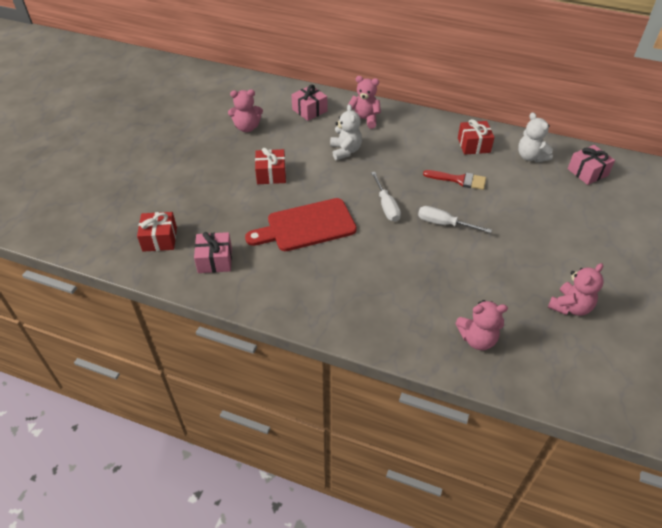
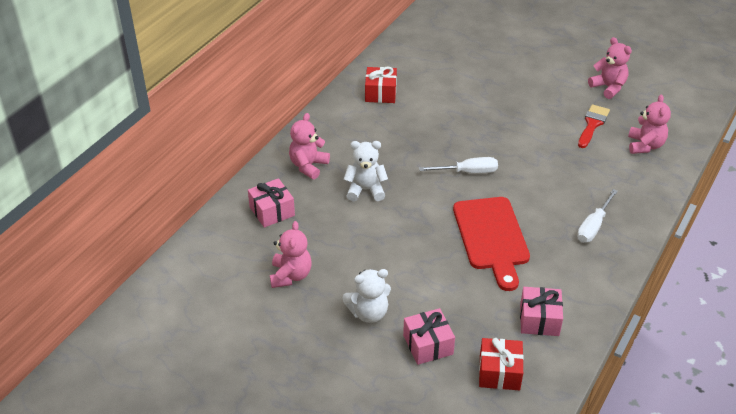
camera: 80 degrees left, 5 degrees down
red gift [255,148,286,184] -> none
white screwdriver [418,206,492,233] -> white screwdriver moved to [577,189,618,243]
red brush [423,170,486,190] -> red brush moved to [578,104,610,148]
white teddy bear [518,112,553,162] -> white teddy bear moved to [343,269,391,323]
pink gift [568,145,615,185] -> pink gift moved to [403,308,455,365]

